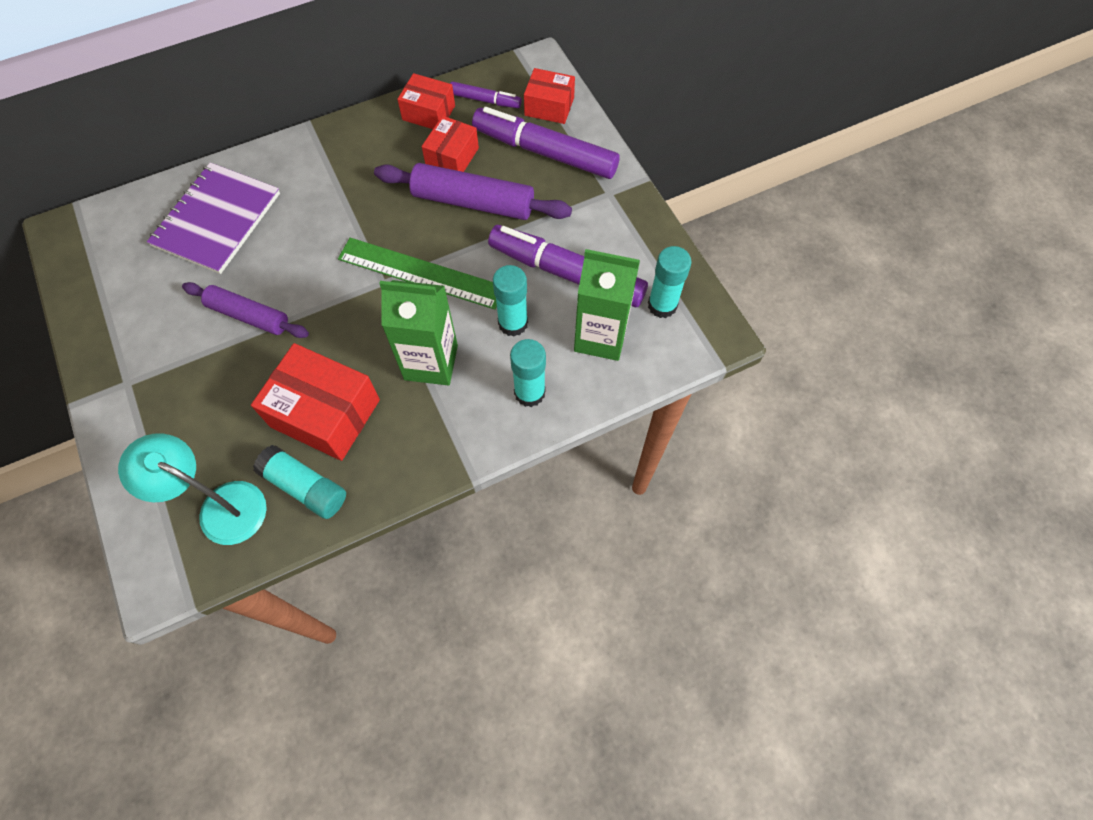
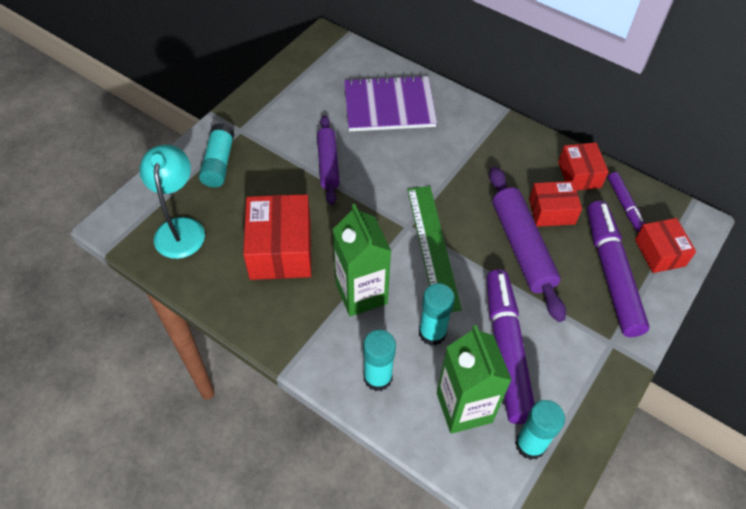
camera: 60 degrees right, 10 degrees down
turquoise glue stick [253,445,346,519] -> turquoise glue stick moved to [199,123,235,187]

